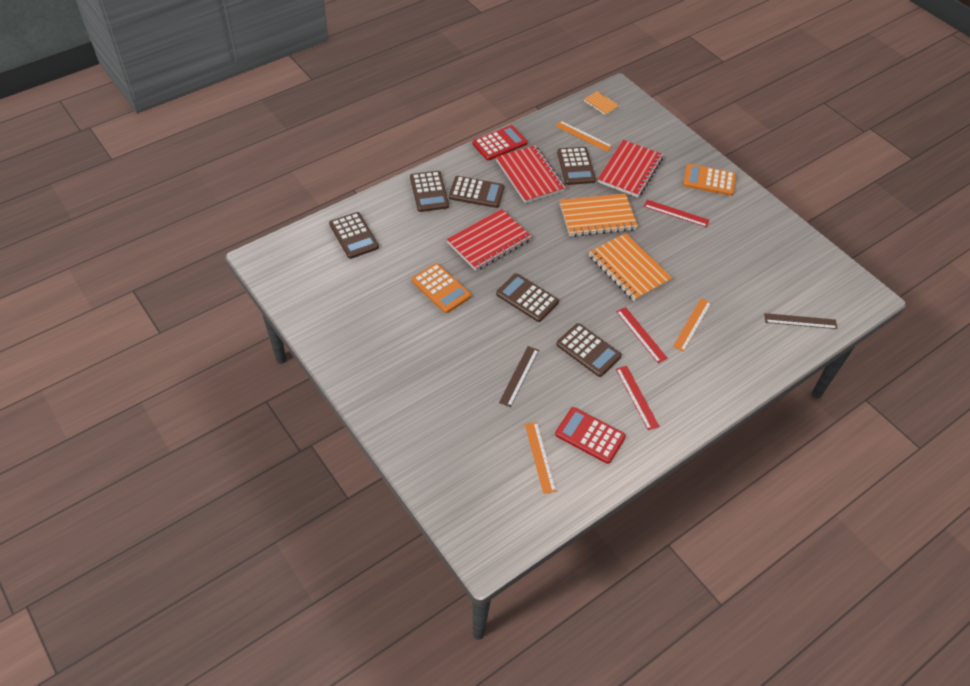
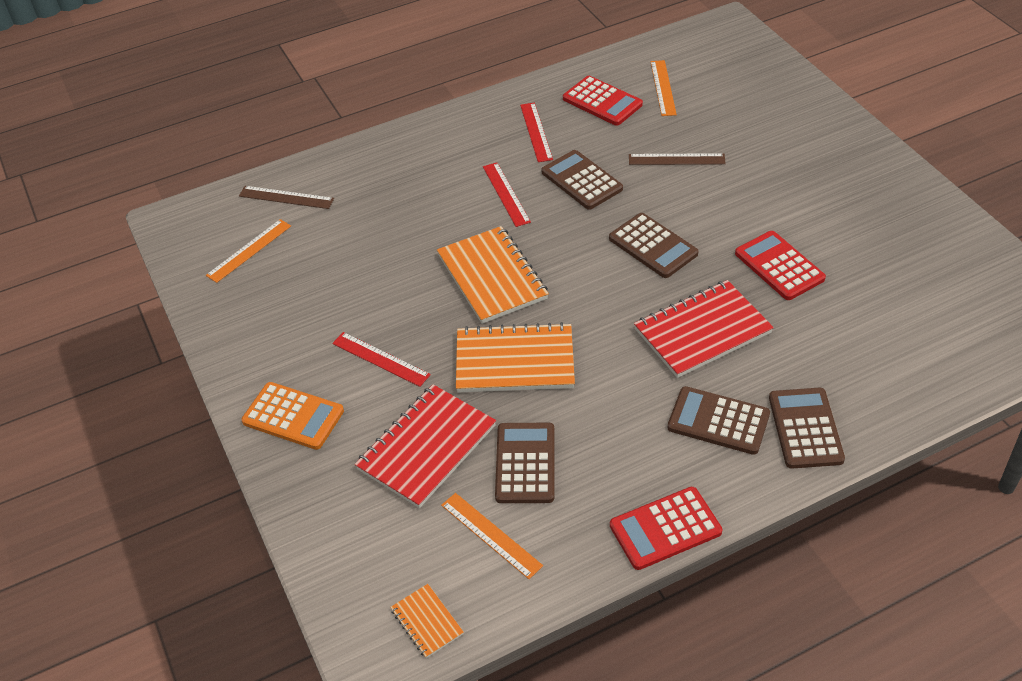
camera: 165 degrees left, 5 degrees down
brown calculator [329,212,379,259] -> none
orange calculator [412,263,471,313] -> red calculator [735,231,826,300]
red notebook [496,145,566,203] -> none
brown ruler [499,346,539,407] -> brown ruler turned 60 degrees clockwise [629,153,726,165]
orange ruler [673,298,711,352] -> orange ruler moved to [206,219,291,283]

